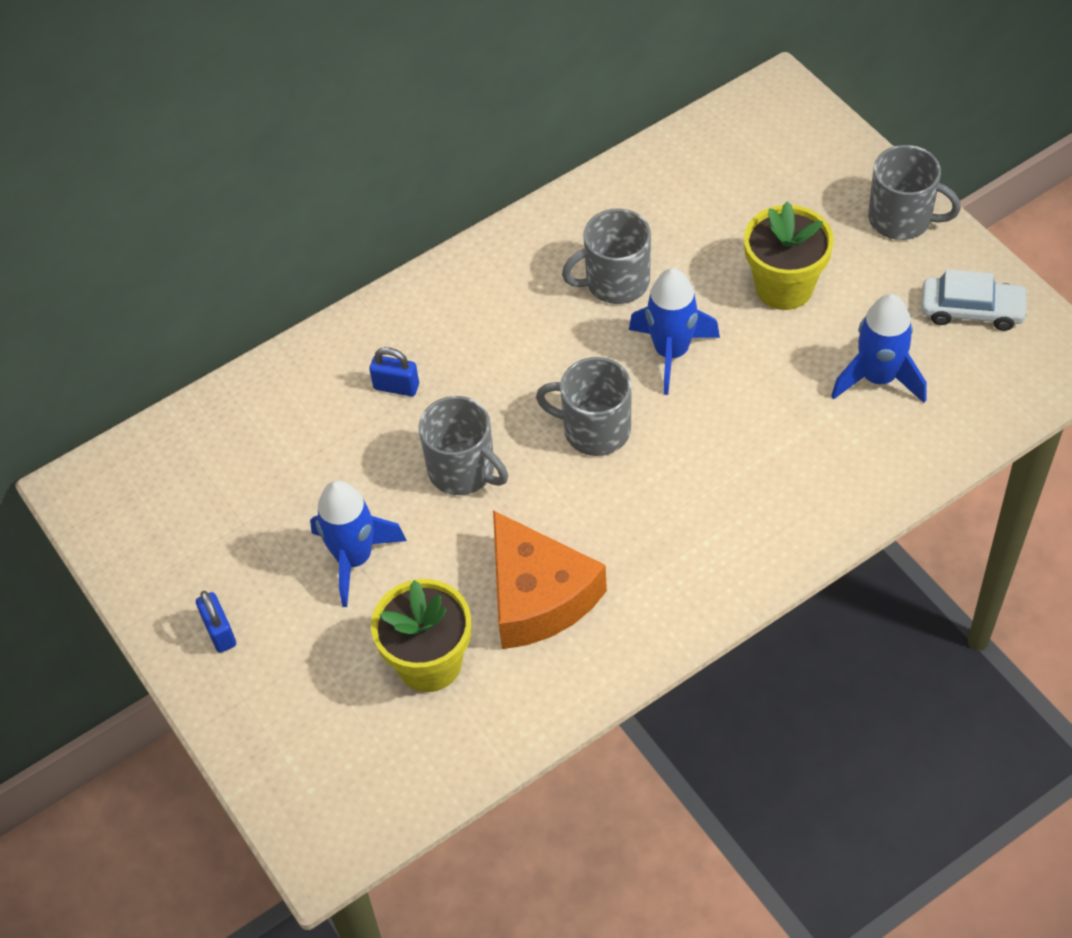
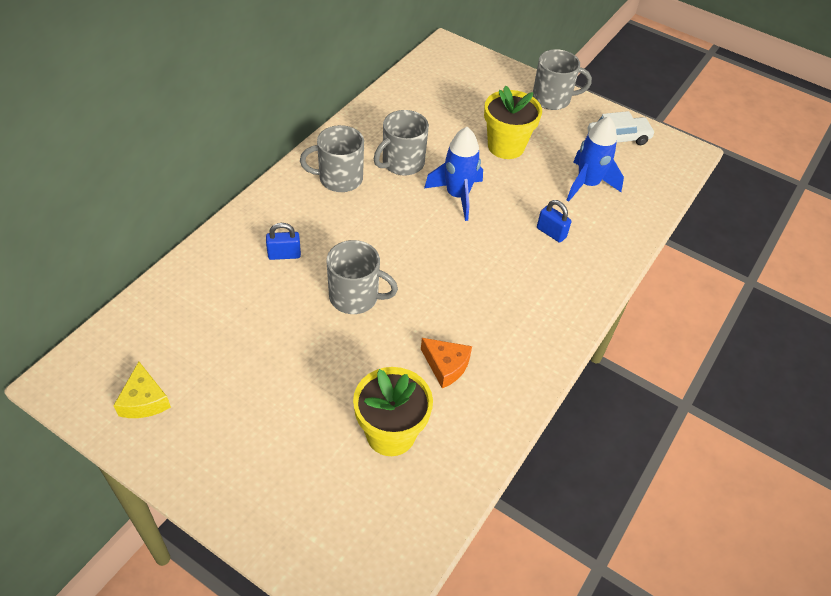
camera: 30 degrees left, 5 degrees down
blue padlock [196,591,236,653] -> blue padlock moved to [537,200,572,243]
blue rocket [310,480,407,607] -> none
orange cheese [493,510,607,649] -> orange cheese [421,338,472,388], size x0.53
grey mug [536,357,632,456] -> grey mug moved to [300,125,364,192]
none -> yellow cheese [113,362,171,418]

